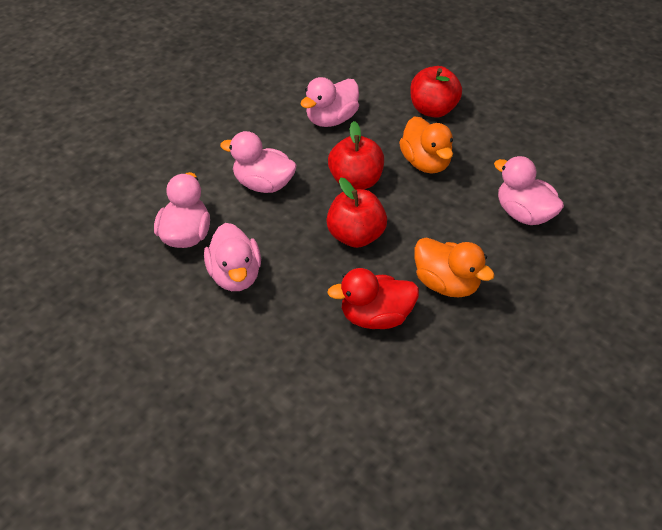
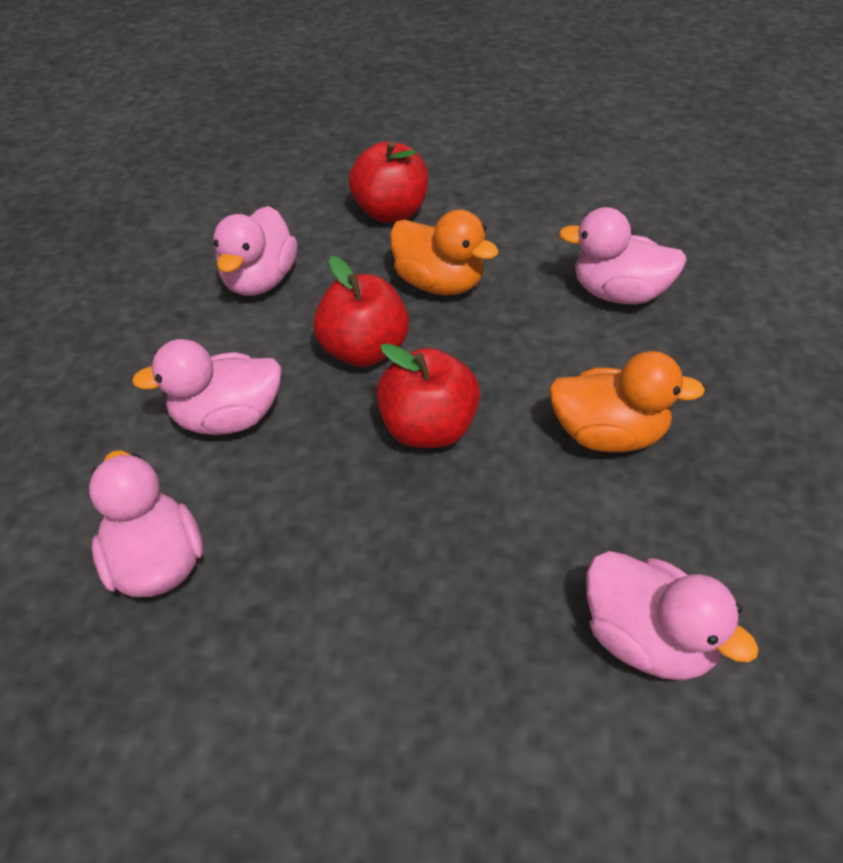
camera: 30 degrees left, 0 degrees up
pink duck [204,223,261,291] -> pink duck moved to [586,551,759,681]
red duck [327,268,419,329] -> none

